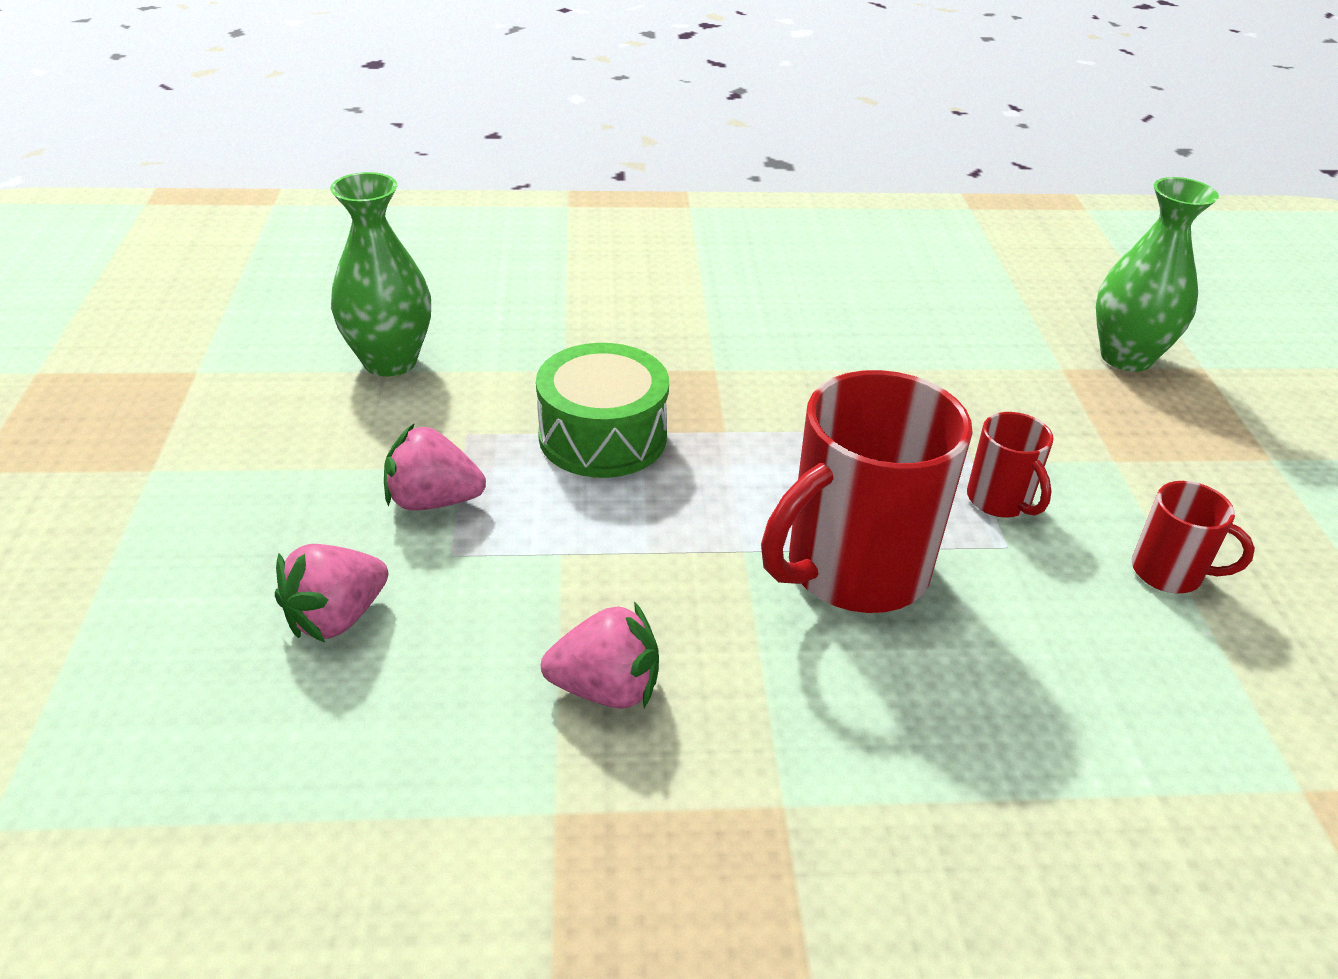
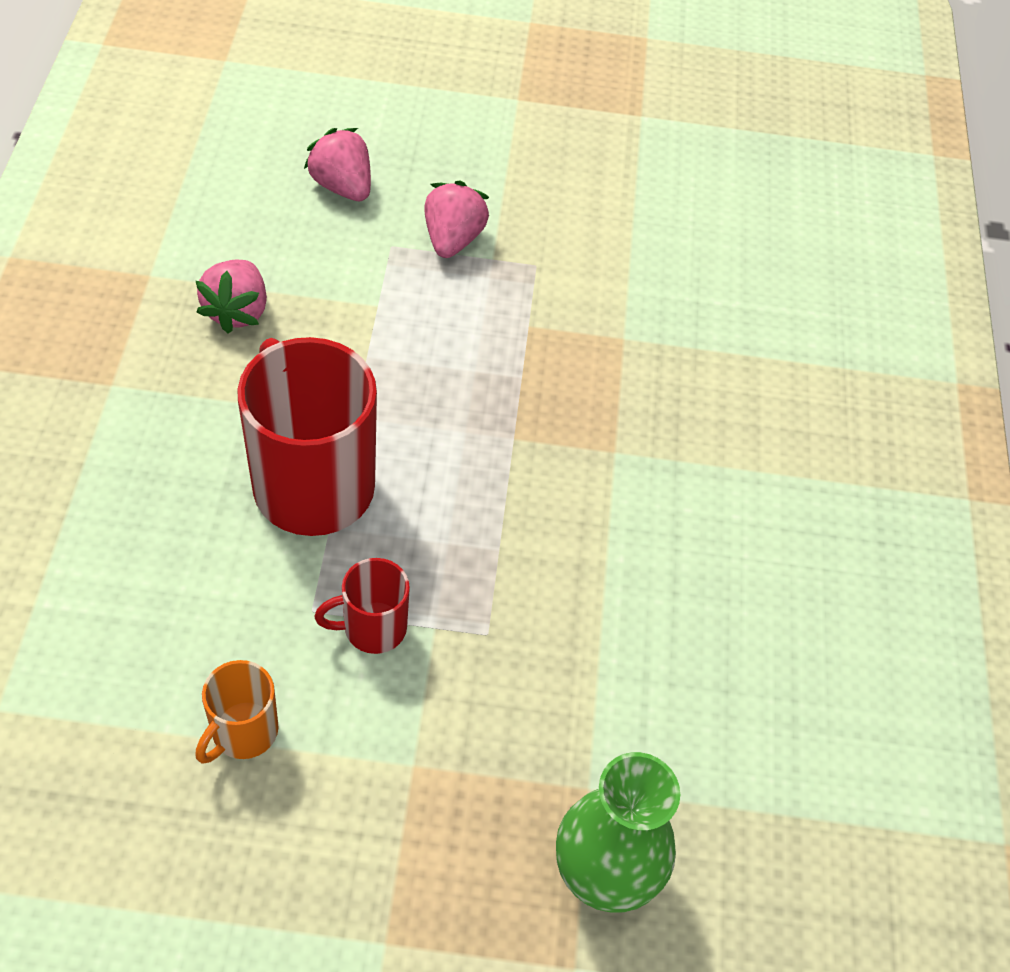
camera: 95 degrees right, 15 degrees up
green vase [330,172,431,377] -> none
green drum [536,343,669,478] -> none
red mug [1132,481,1255,593] -> orange mug [195,660,279,763]

